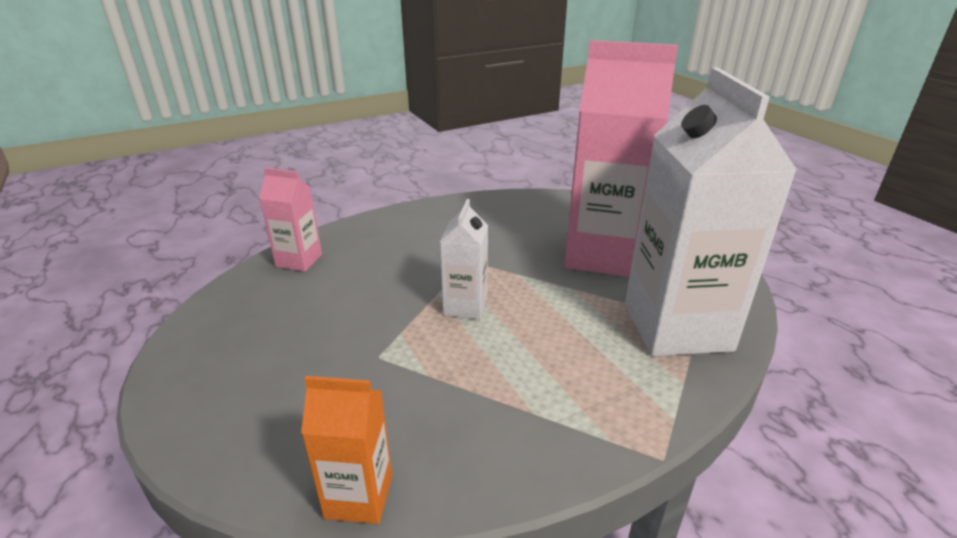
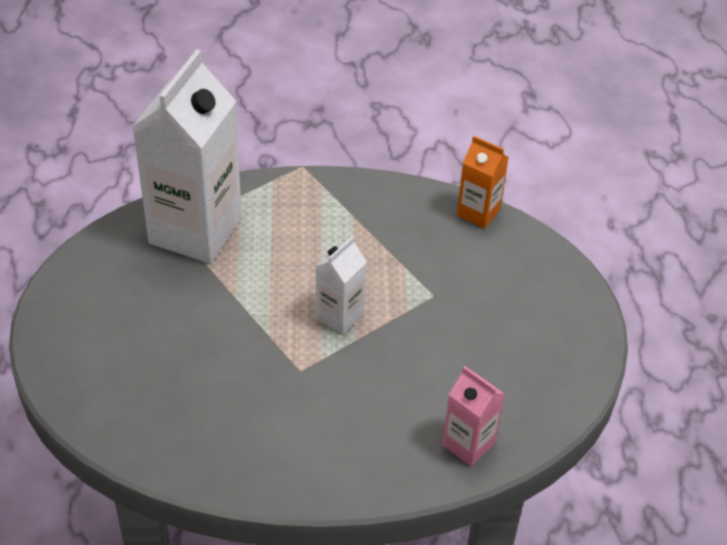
camera: 155 degrees left, 15 degrees up
pink carton [564,40,678,277] -> none

